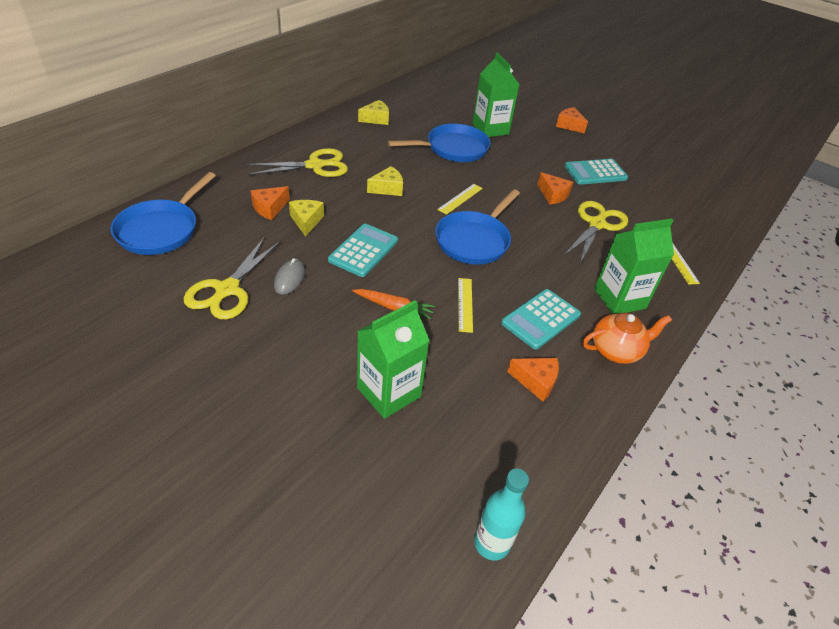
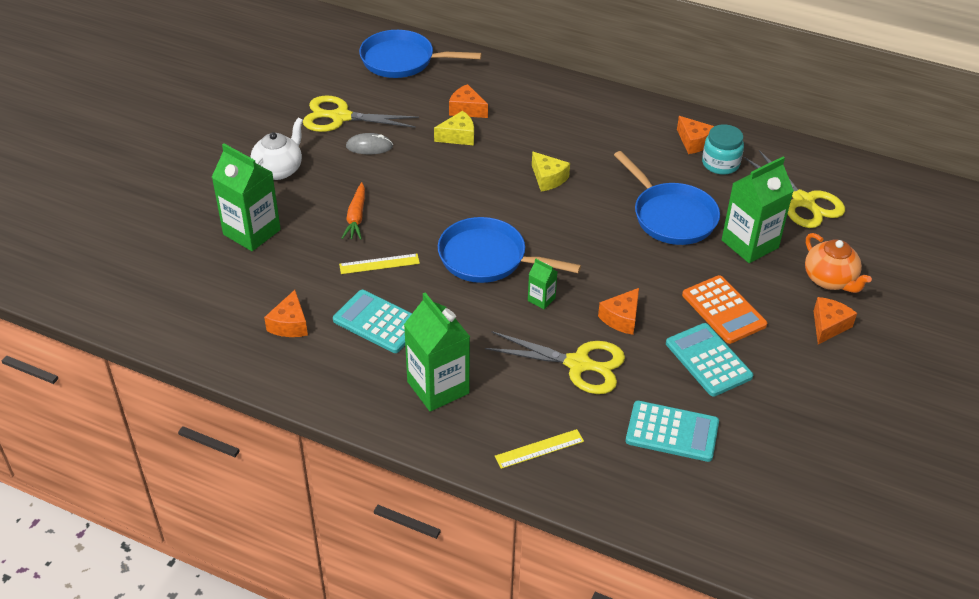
camera: 80 degrees right, 0 degrees up
yellow scissors [245,148,348,177] -> yellow scissors moved to [744,150,845,228]
turquoise calculator [328,224,398,277] -> turquoise calculator moved to [626,401,719,462]
yellow cheese [358,100,389,125] -> orange cheese [677,116,714,154]
yellow ruler [437,184,483,215] -> none
turquoise bottle [474,468,529,561] -> none
orange teapot [582,313,672,364] -> orange teapot moved to [805,233,872,293]
none -> white teapot [251,118,303,180]
none -> green carton [528,258,557,309]
none -> orange calculator [682,275,767,344]
none -> turquoise jar [702,124,744,175]

